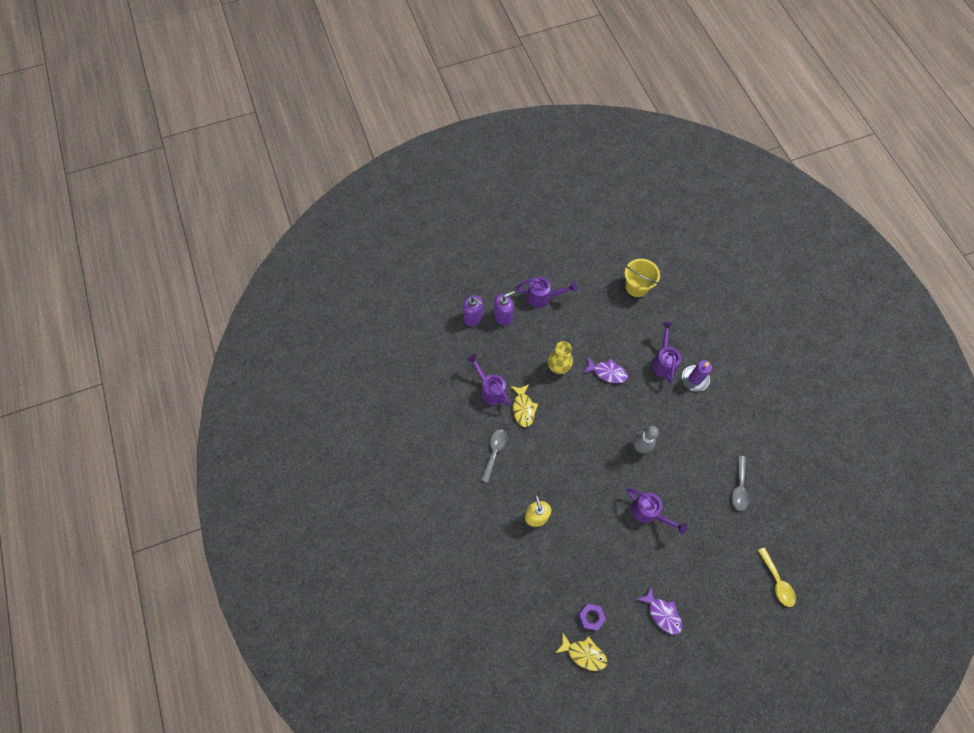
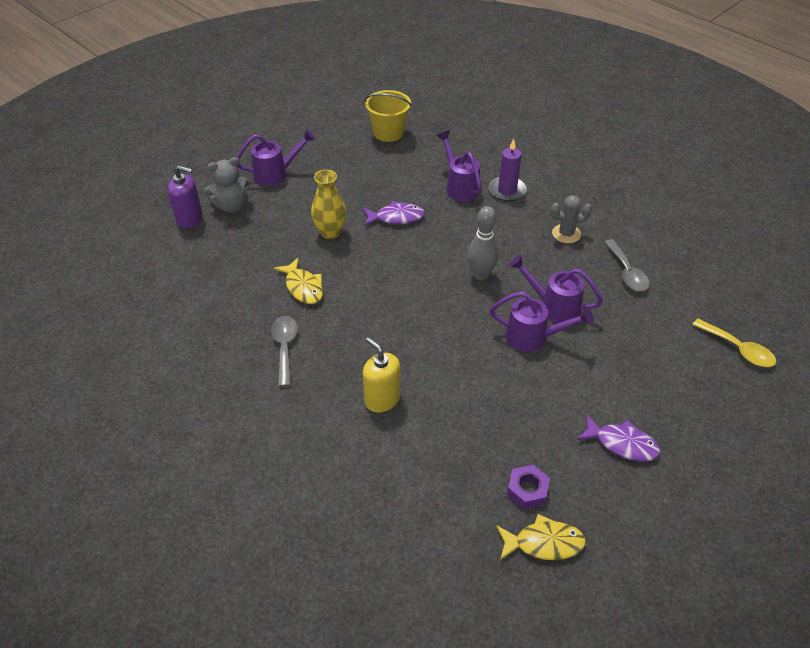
camera: 25 degrees left, 20 degrees down
purple watering can [467,354,511,406] -> purple watering can moved to [509,255,603,323]
purple soap dispenser [494,291,515,326] -> grey teddy bear [204,157,249,213]
none -> grey cactus [550,195,592,243]

